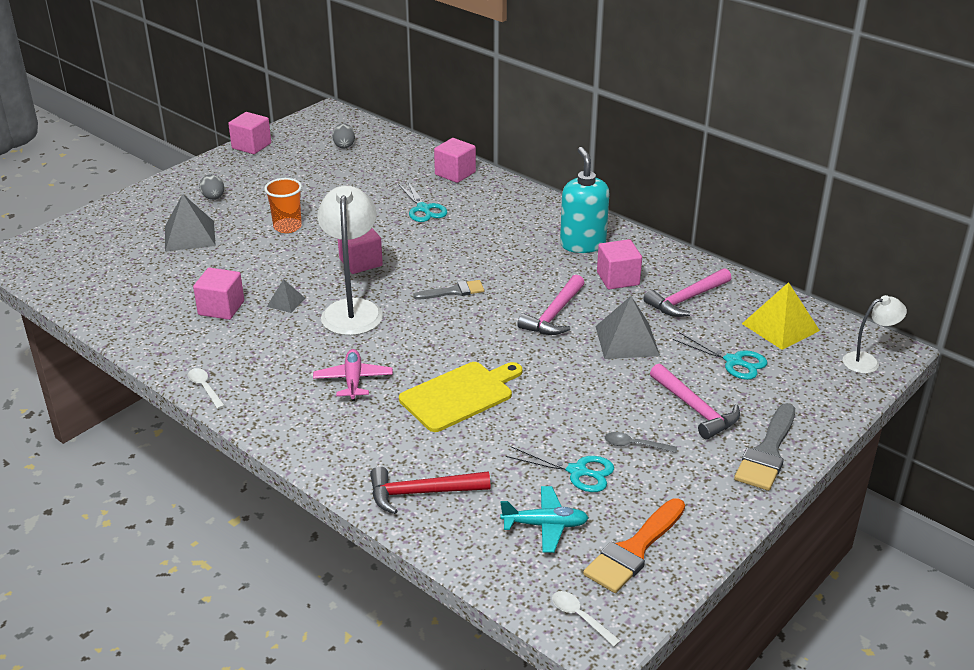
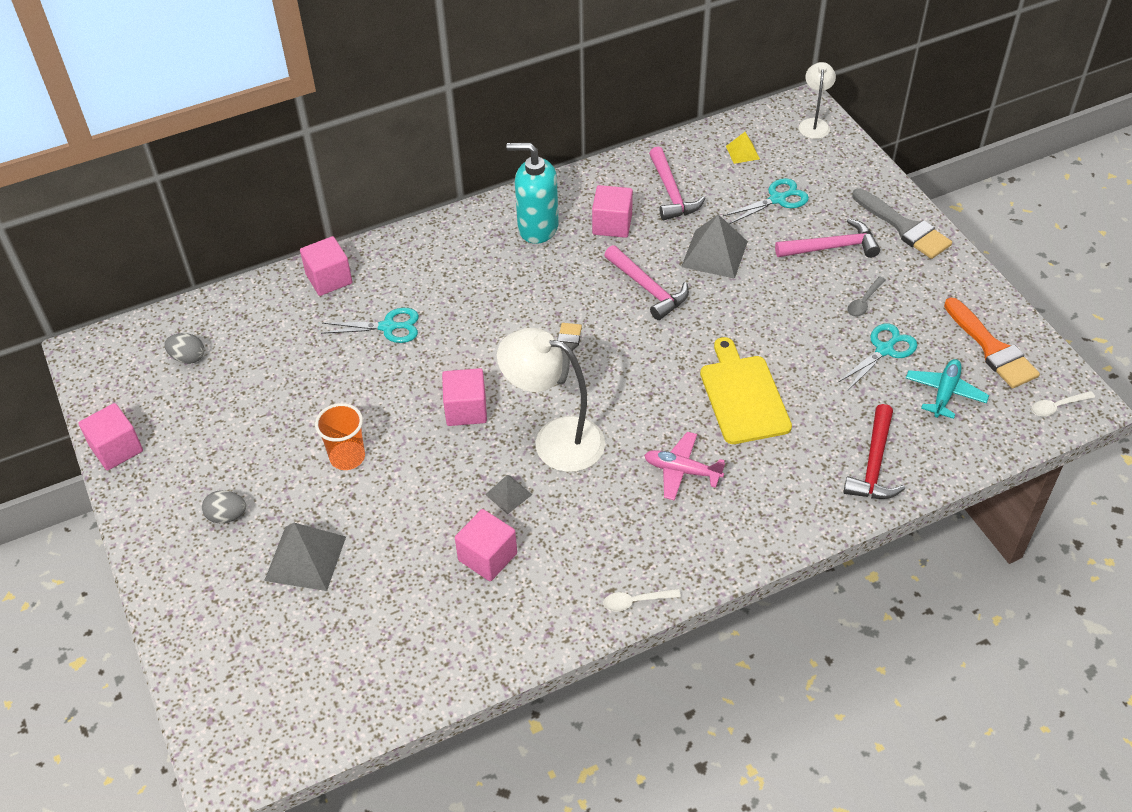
camera: 65 degrees left, 15 degrees up
yellow pyramid [742,282,820,350] -> yellow pyramid [726,132,760,164], size x0.53

